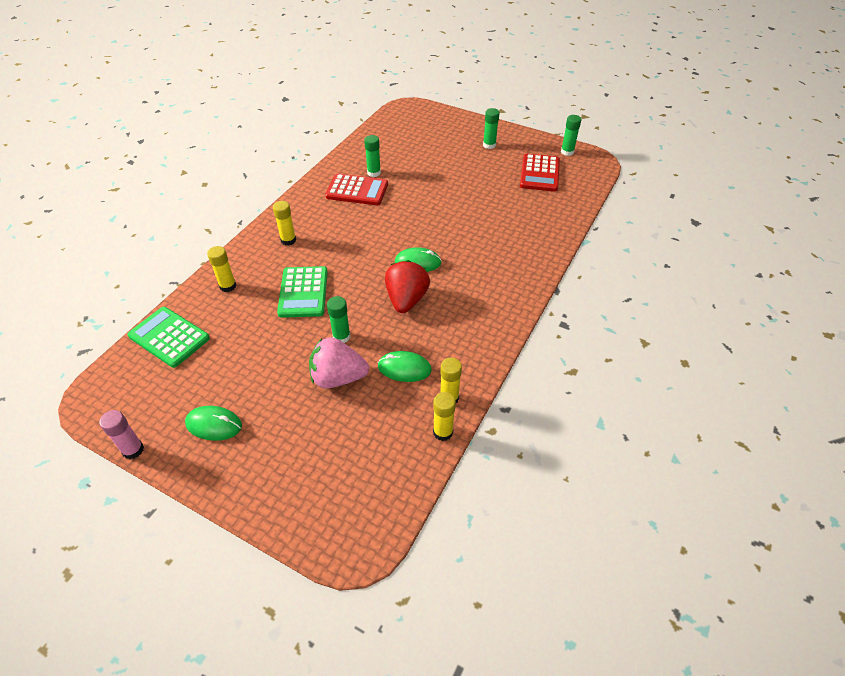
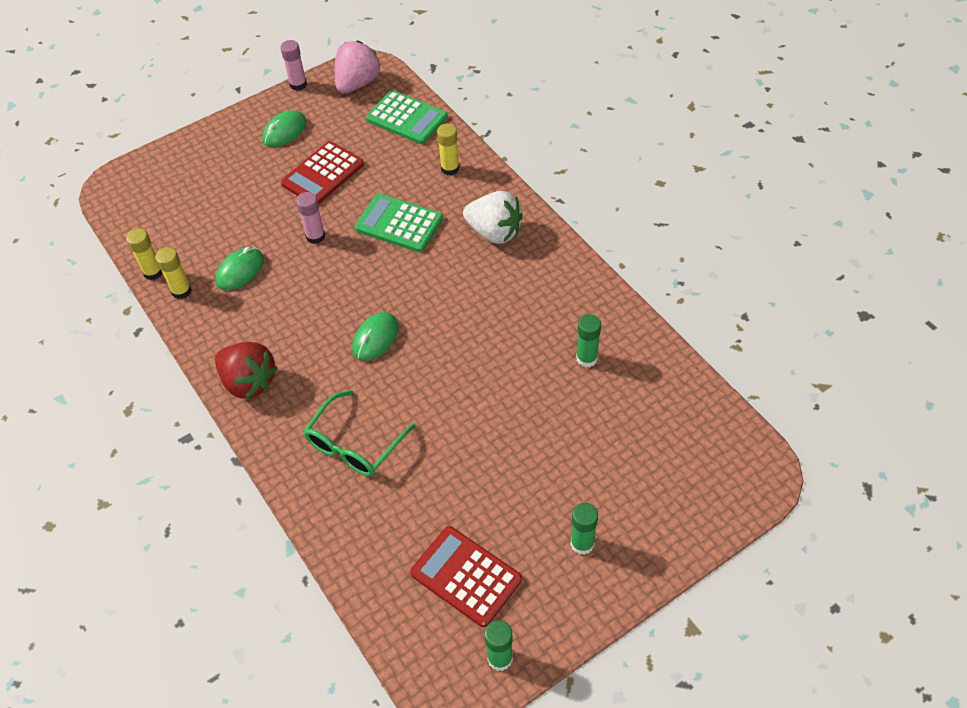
camera: 120 degrees right, 5 degrees up
green calculator [127,307,210,368] -> green calculator turned 60 degrees clockwise [366,90,448,144]
yellow glue stick [273,201,296,246] -> white strawberry [463,191,523,244]
pink strawberry [309,337,369,388] -> pink strawberry moved to [335,41,381,94]
red calculator [325,174,388,205] -> red calculator moved to [281,141,364,205]
green glue stick [327,296,351,343] -> pink glue stick [296,192,325,244]
red strawberry [385,260,430,313] -> red strawberry moved to [215,342,278,399]
none -> green glasses [303,390,415,477]

